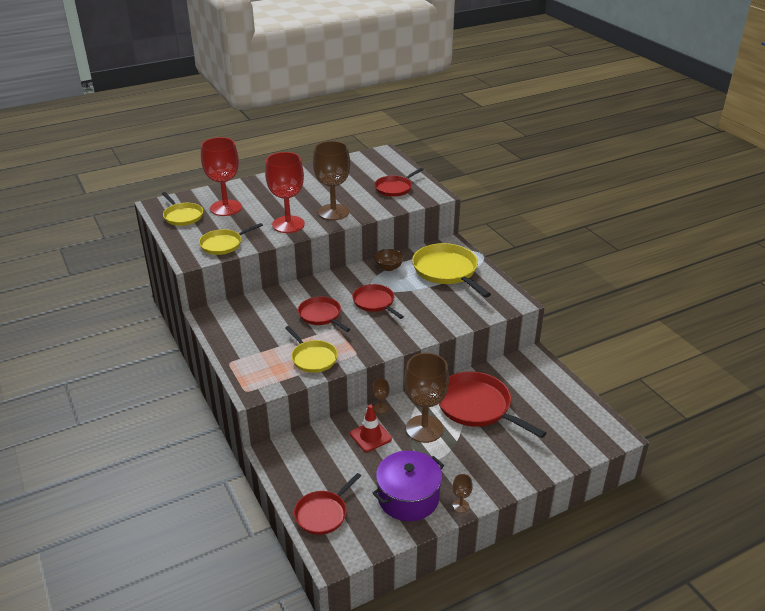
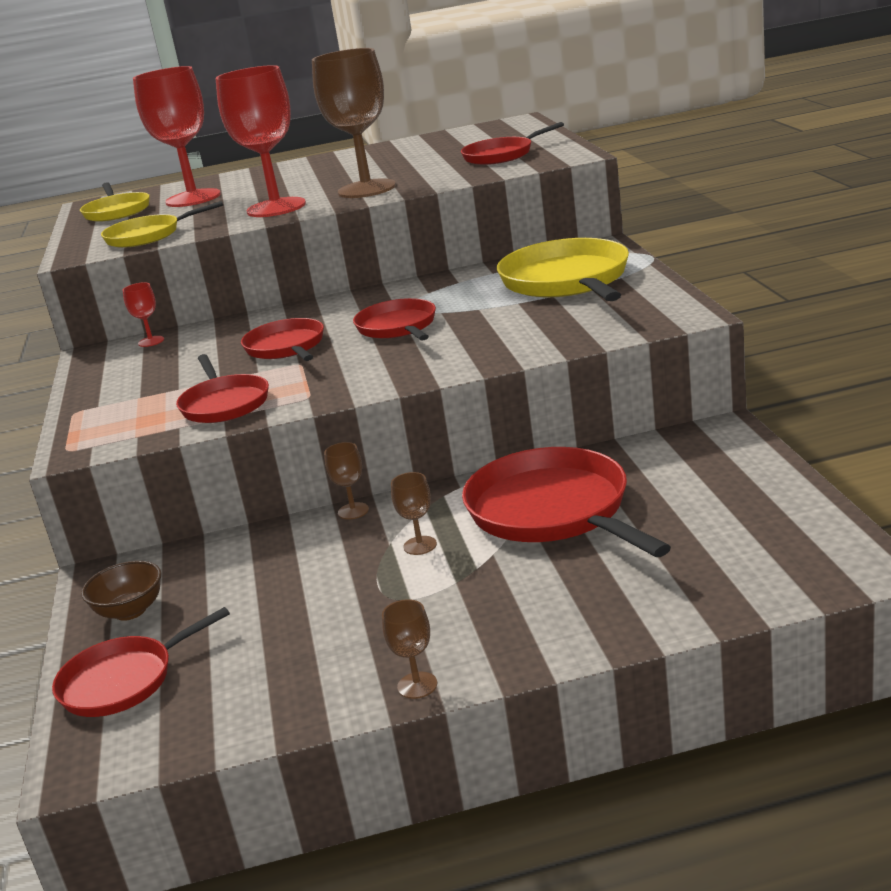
camera: 20 degrees right, 10 degrees down
yellow pan [285,326,338,373] -> red pan [176,354,269,423]
red traffic cone [350,404,392,452] -> none
purple pot [373,451,444,521] -> none
brown bowl [374,249,404,271] -> brown bowl moved to [81,561,162,621]
brown goblet [404,353,449,443] -> brown goblet [391,472,437,555], size x0.41
none -> red goblet [123,282,164,347]

